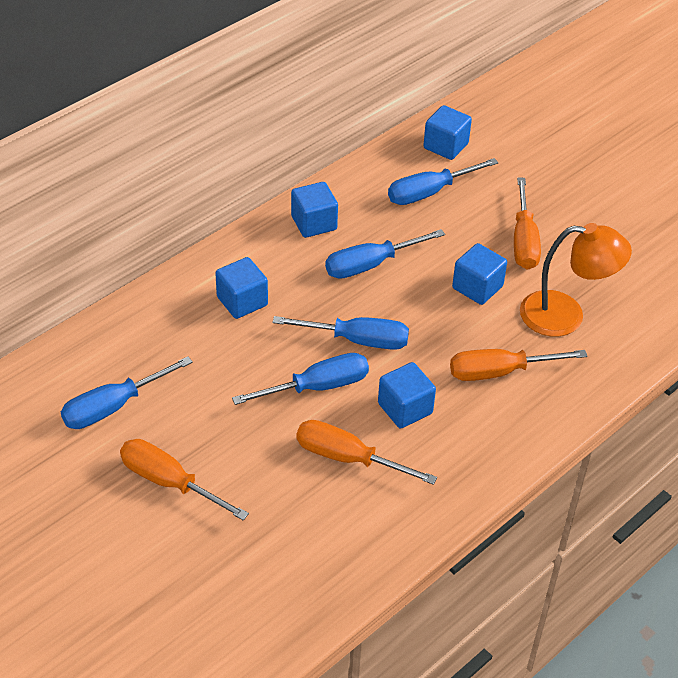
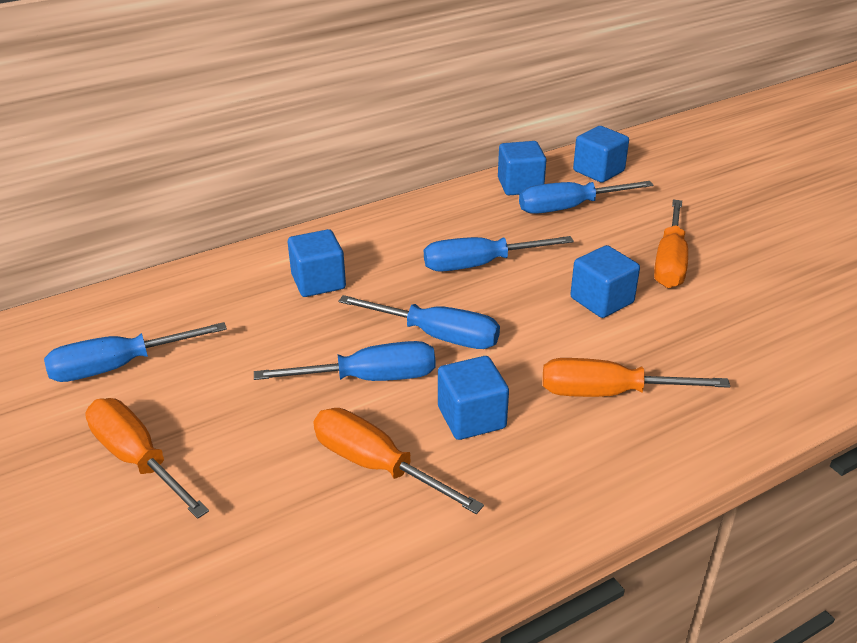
camera: 15 degrees right, 10 degrees down
blue cube [291,182,338,238] -> blue cube moved to [498,141,547,195]
orange lamp [520,223,632,337] -> none

